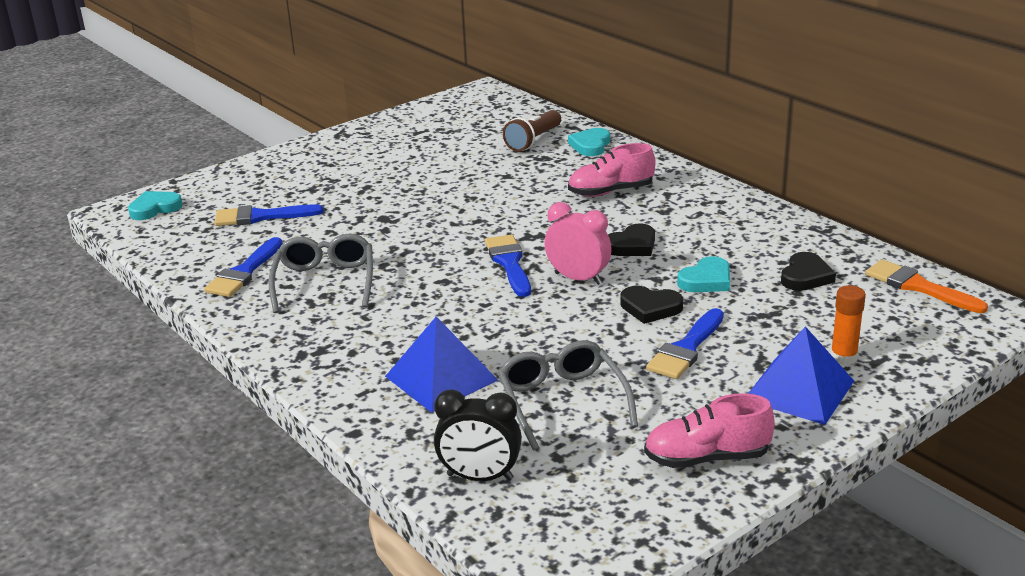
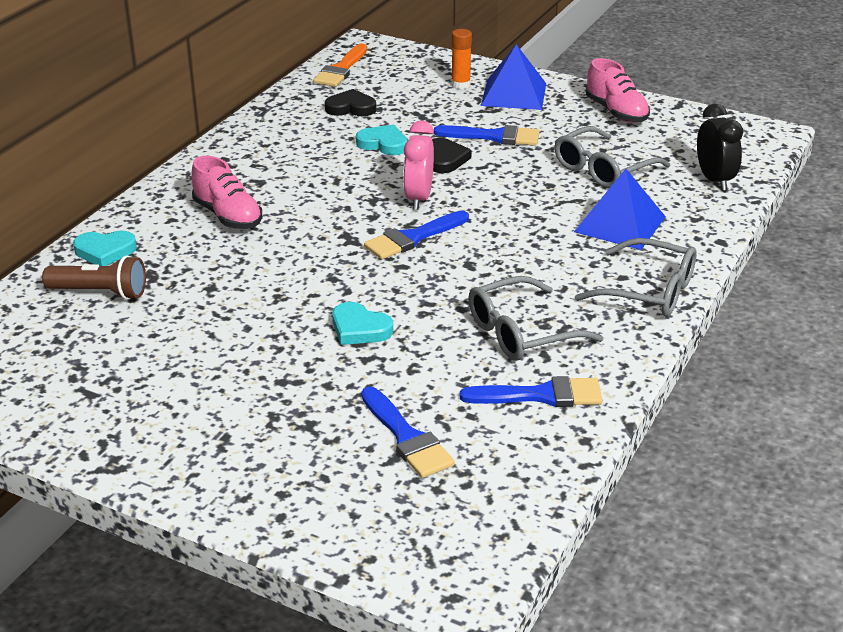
camera: 115 degrees left, 5 degrees up
turquoise heart [128,191,183,220] -> turquoise heart moved to [332,302,393,345]
black heart [608,223,655,256] -> none
none -> grey glasses [575,238,697,317]

